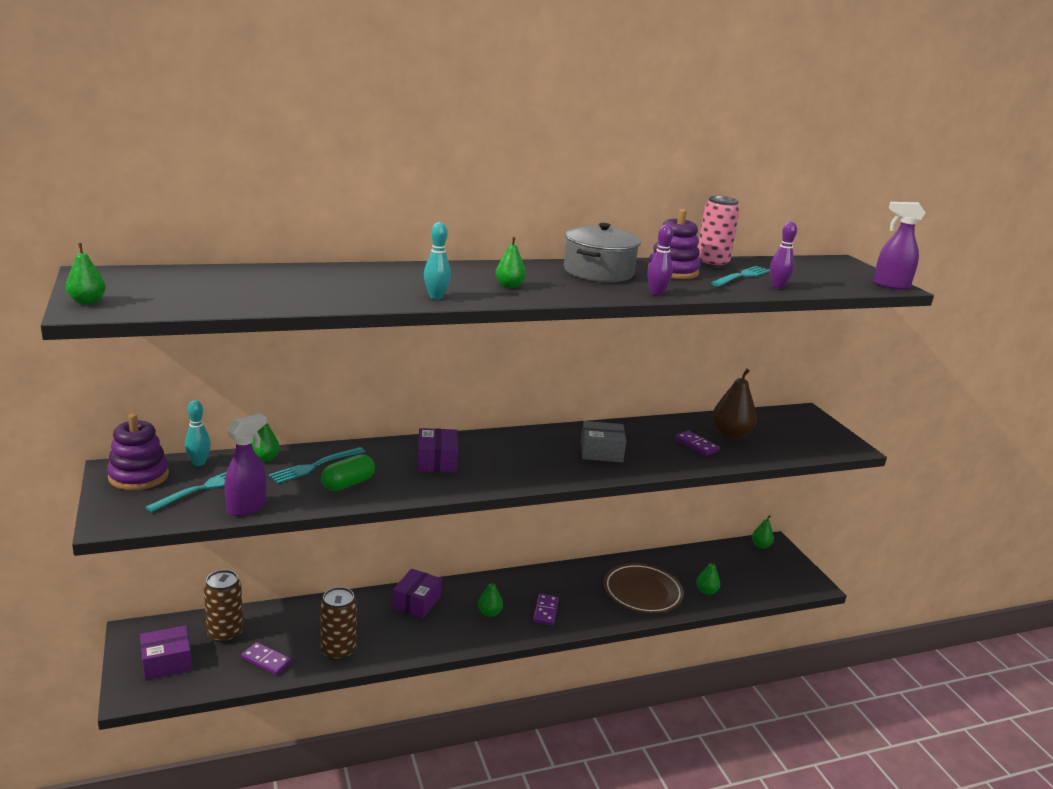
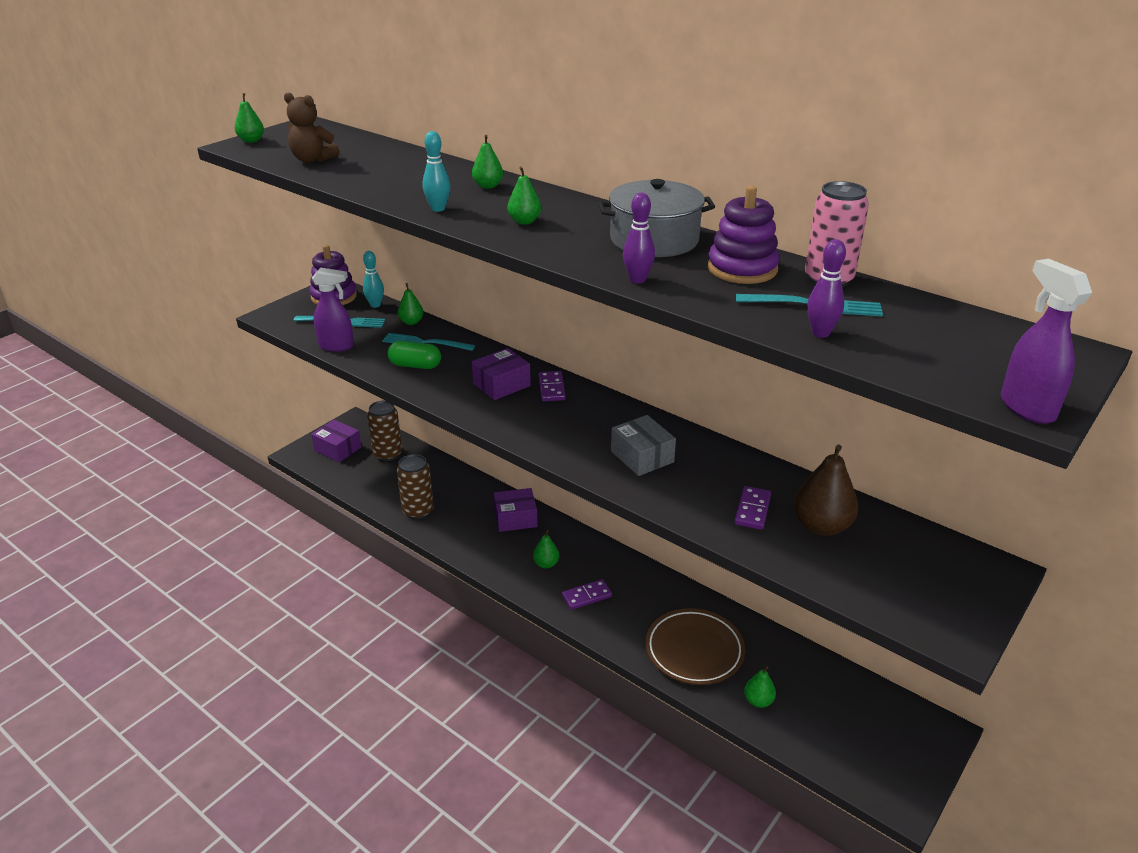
camera: 60 degrees right, 10 degrees up
purple domino [241,642,292,675] -> purple domino moved to [539,371,566,401]
green pear [752,515,774,549] -> green pear moved to [472,135,503,189]
none -> brown teddy bear [284,92,339,163]

